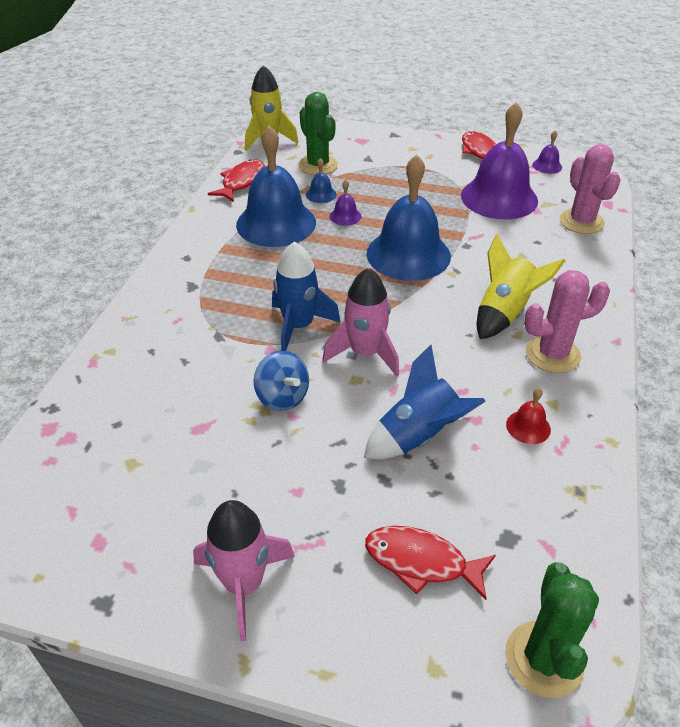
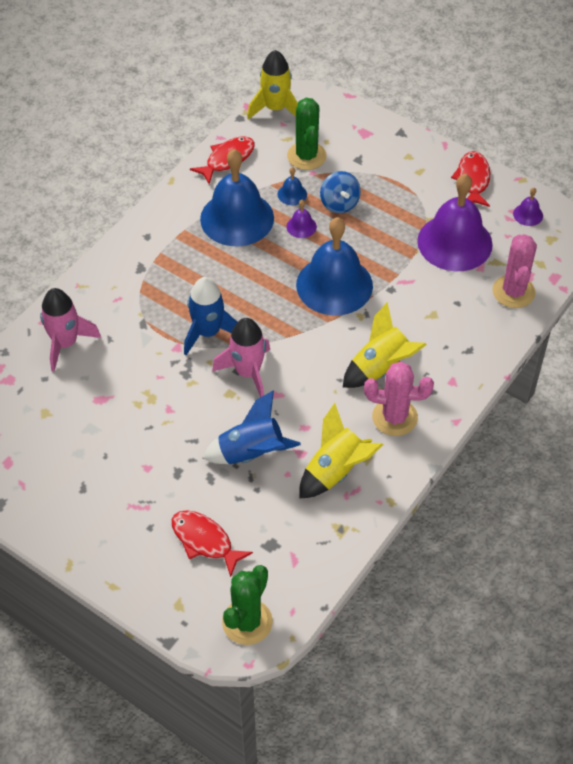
camera: 20 degrees right, 10 degrees up
pink rocket [193,500,295,641] -> pink rocket moved to [40,288,101,372]
blue spinning top [253,351,309,411] -> blue spinning top moved to [320,171,361,213]
red bell [506,388,551,444] -> yellow rocket [299,403,383,498]

